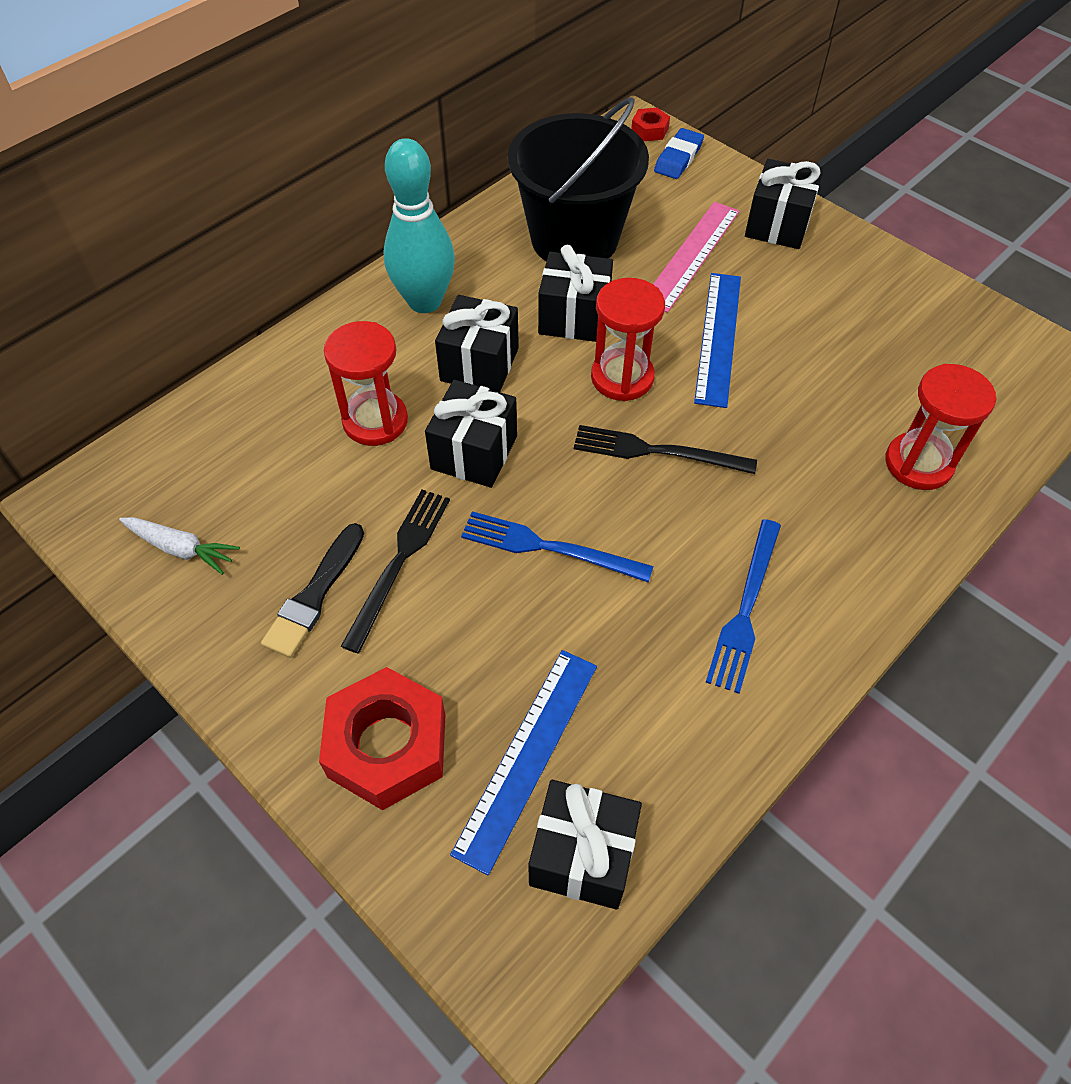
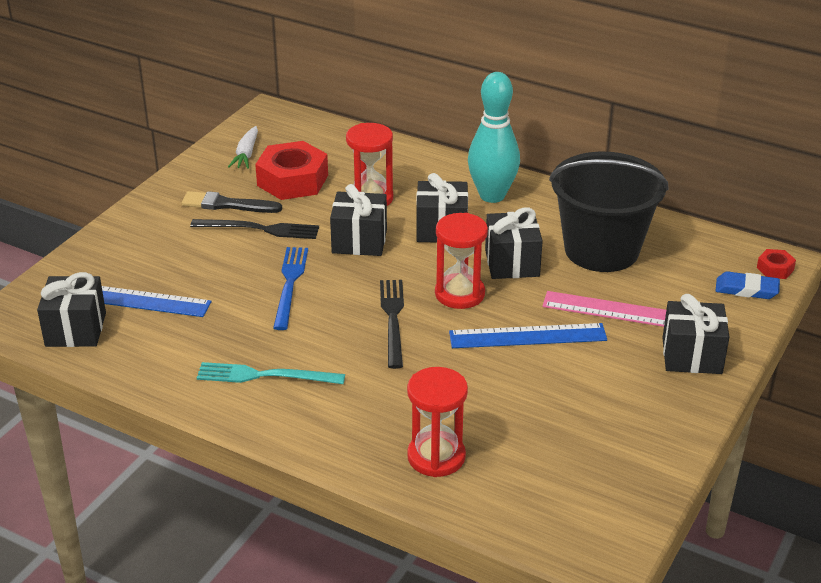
camera: 75 degrees right, 20 degrees down
red nut [319,667,445,810] -> red nut moved to [255,141,328,200]
blue fork [706,519,781,694] -> turquoise fork [197,362,345,384]

